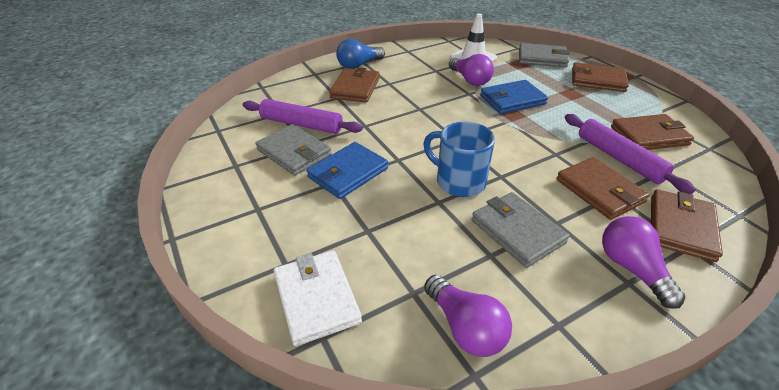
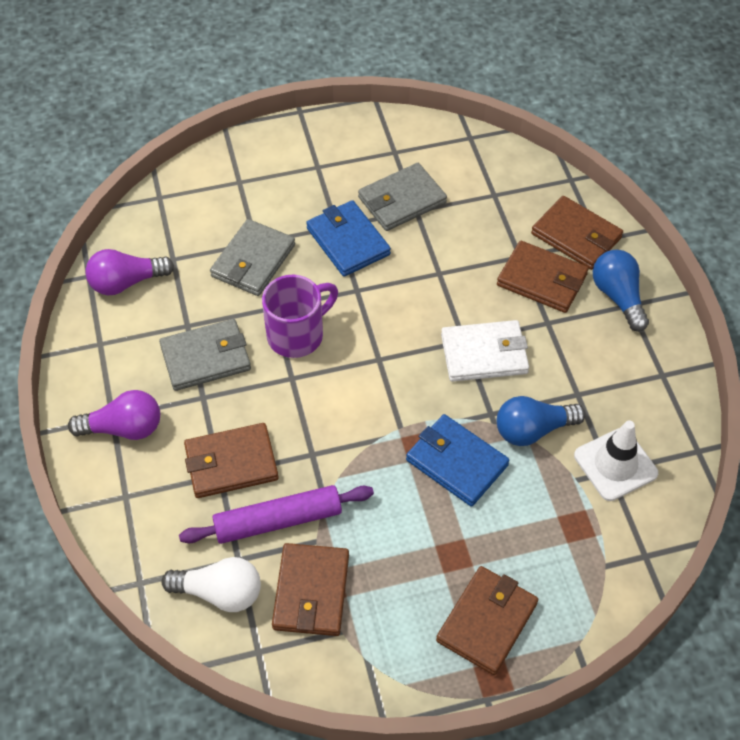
camera: 105 degrees right, 15 degrees up
purple rolling pin [243,99,363,134] -> none
white wallet [274,250,362,346] -> white wallet moved to [441,320,529,382]
blue mug [423,122,495,197] -> purple mug [262,275,338,358]
purple light bulb [449,54,494,86] -> blue light bulb [497,396,586,446]
blue wallet [480,80,548,114] -> blue wallet turned 45 degrees counterclockwise [406,414,509,507]
grey wallet [519,43,570,67] -> grey wallet moved to [210,219,295,296]
brown wallet [651,189,723,262] -> brown wallet moved to [531,196,623,270]
none -> white light bulb [162,557,261,612]

